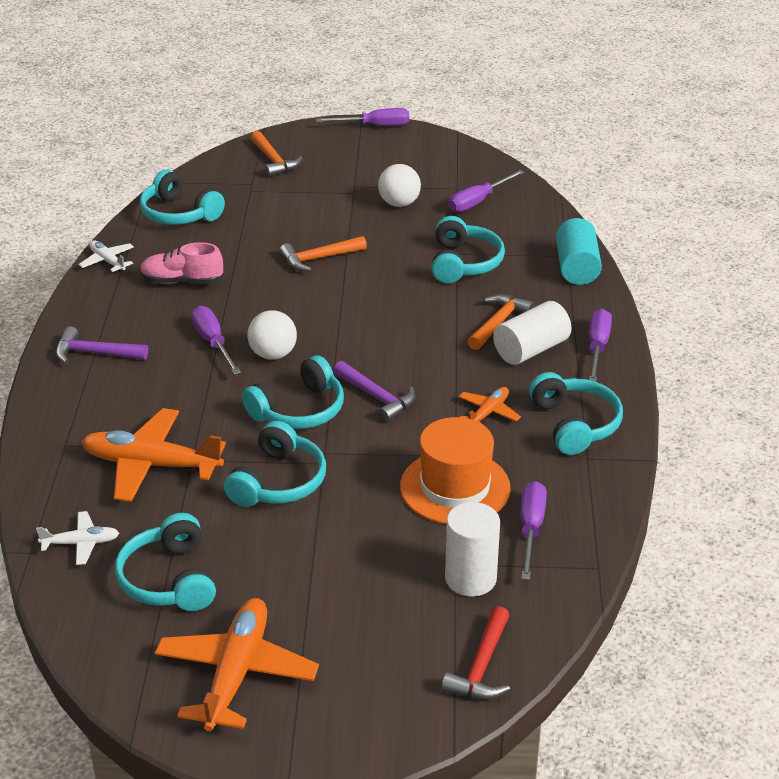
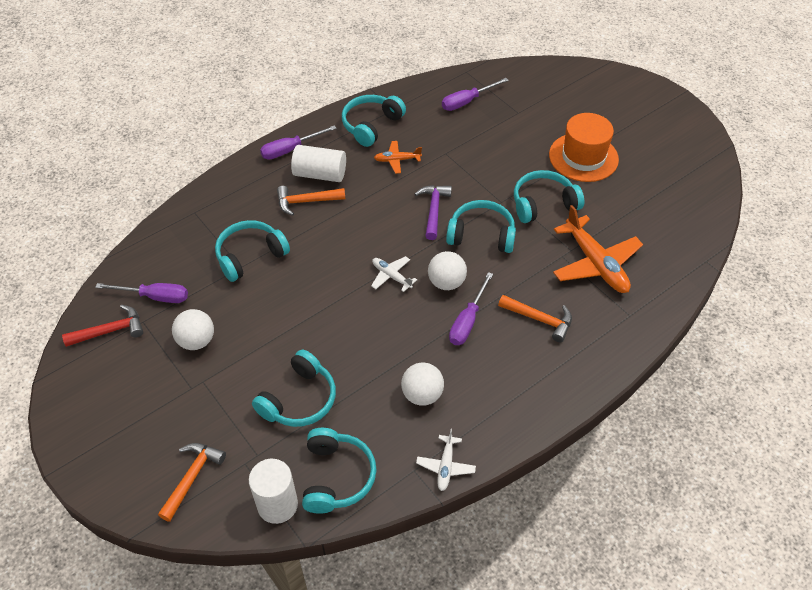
camera: 130 degrees left, 15 degrees up
white plane [36,511,119,565] -> white plane moved to [371,256,417,292]
purple hammer [56,326,148,363] -> none
turquoise headphones [115,513,216,611] -> turquoise headphones moved to [252,350,336,427]
pink shoe [140,242,223,284] -> white ball [401,363,444,406]
orange plane [155,598,319,731] -> none
orange hammer [280,236,367,271] -> orange hammer moved to [498,295,572,342]
purple screwdriver [316,108,409,126] -> none
orange hat [400,417,511,524] -> orange hat moved to [549,113,619,182]
red hammer [442,606,510,699] -> red hammer moved to [62,305,143,347]
white cylinder [445,502,500,597] -> white cylinder moved to [249,459,298,524]
turquoise cylinder [556,218,602,285] -> none

